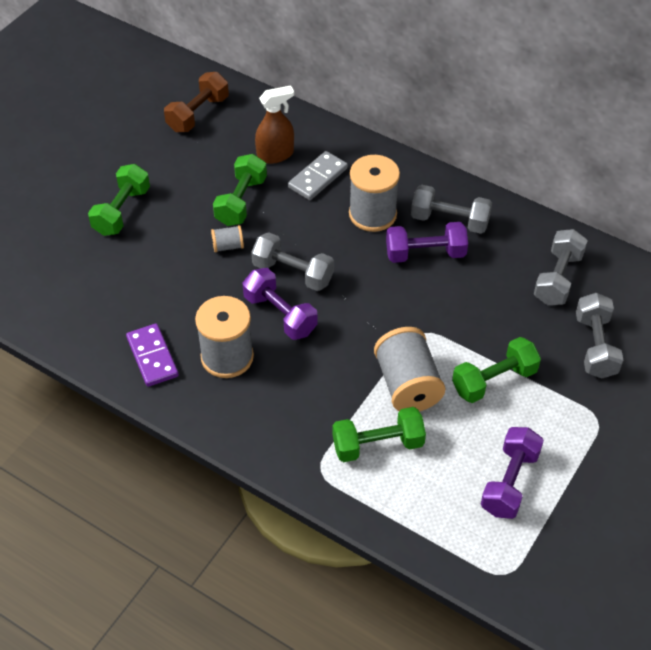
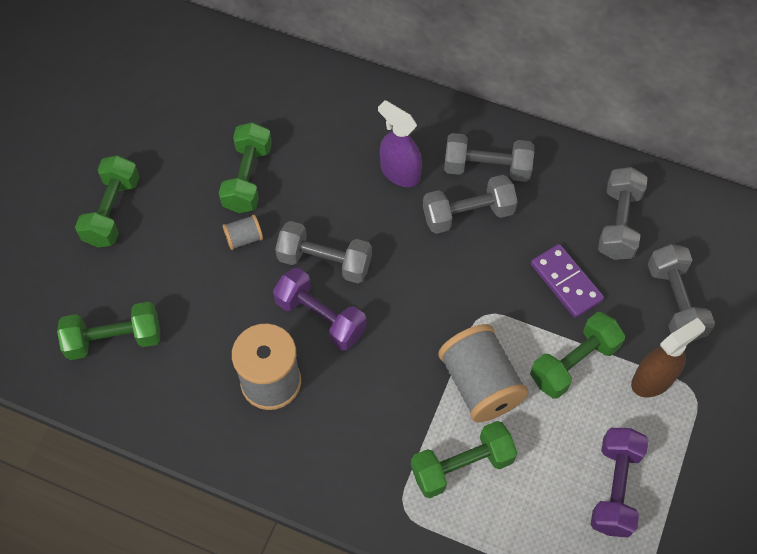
camera: 10 degrees left, 10 degrees up
purple domino [126,324,179,387] -> purple domino moved to [531,244,604,318]
brown dumbbell [164,72,229,132] -> none
brown spray bottle [255,85,294,164] -> brown spray bottle moved to [631,318,706,397]
grey domino [288,151,348,200] -> none
grey spool [349,155,400,232] -> purple spray bottle [378,100,422,187]
purple dumbbell [386,222,468,263] -> grey dumbbell [423,175,518,234]
none -> green dumbbell [57,302,160,360]

